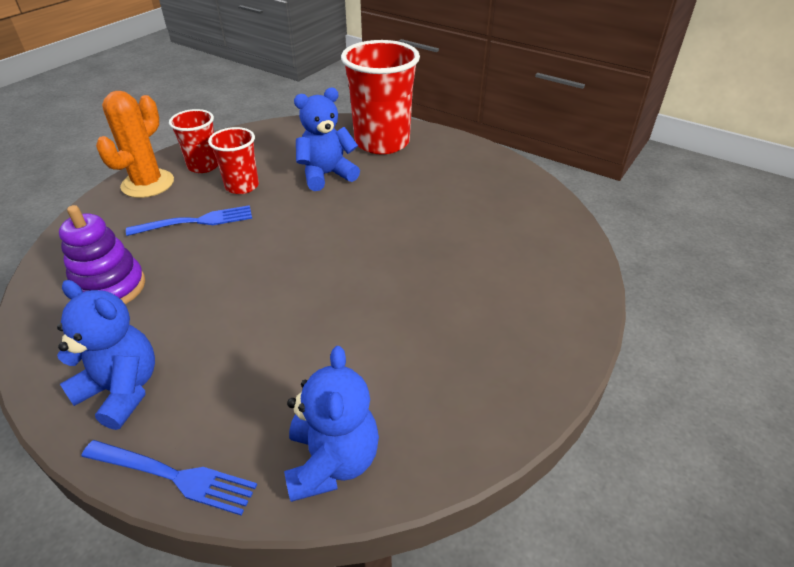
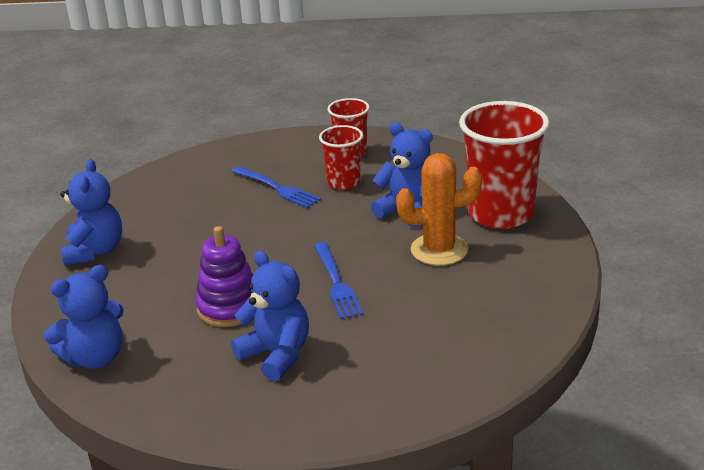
camera: 60 degrees right, 10 degrees down
purple stacking toy [59,205,145,304] -> purple stacking toy moved to [195,226,253,327]
blue fork [81,440,257,515] -> blue fork moved to [314,242,363,319]
orange cactus [96,91,174,198] -> orange cactus moved to [396,153,482,266]
none -> blue teddy bear [231,251,309,381]

